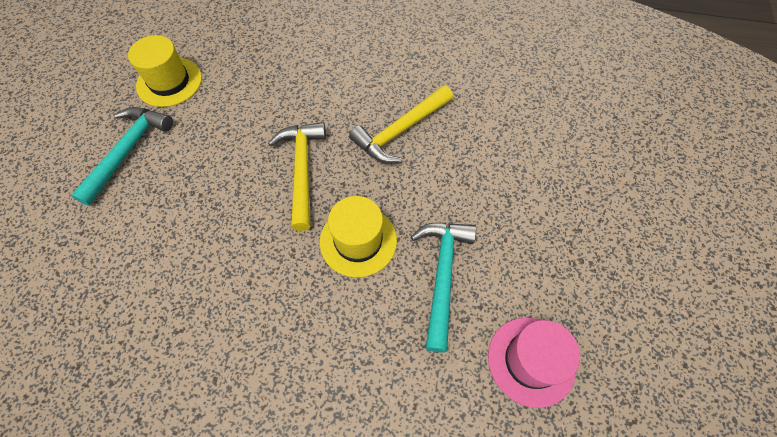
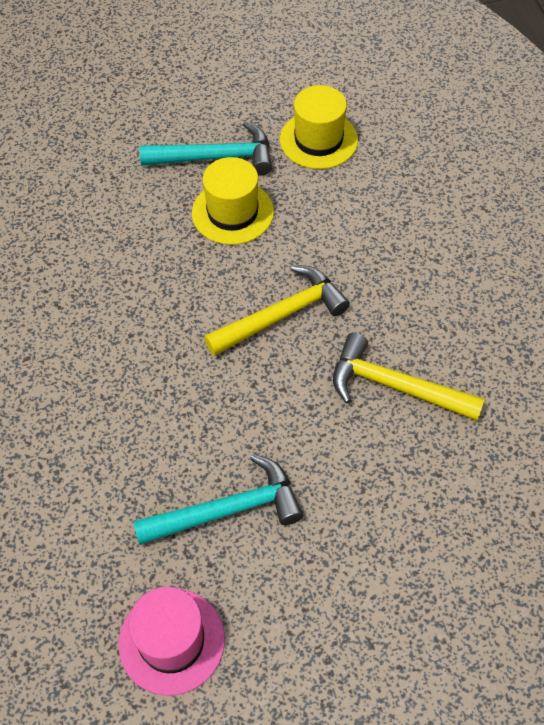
camera: 65 degrees right, 5 degrees down
yellow hat [320,196,397,277] -> yellow hat moved to [192,157,274,245]

